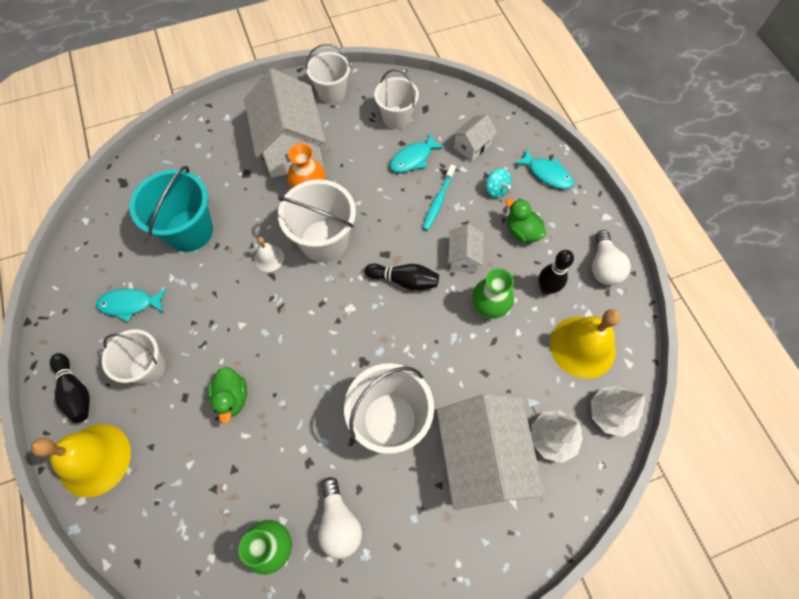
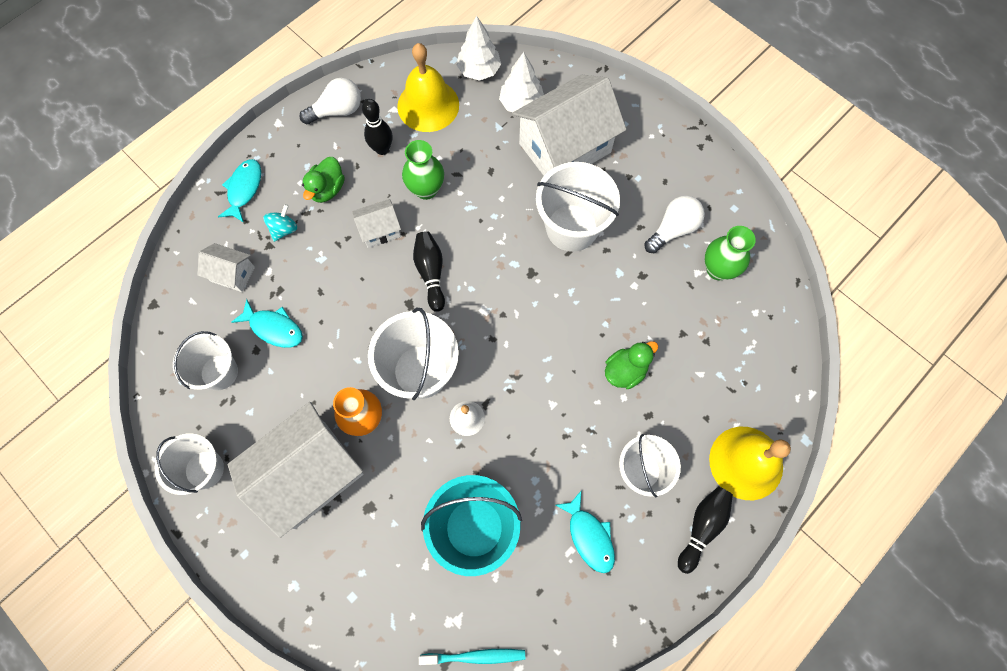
camera: 115 degrees left, 5 degrees up
turquoise toothbrush [423,164,456,231] -> turquoise toothbrush moved to [419,649,525,665]

